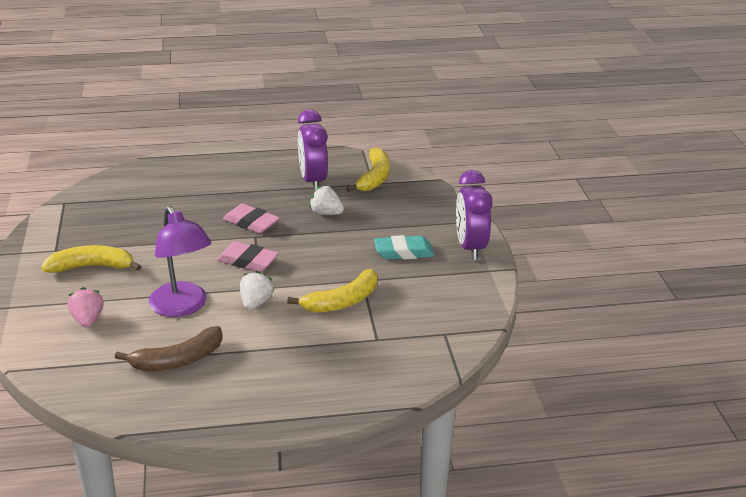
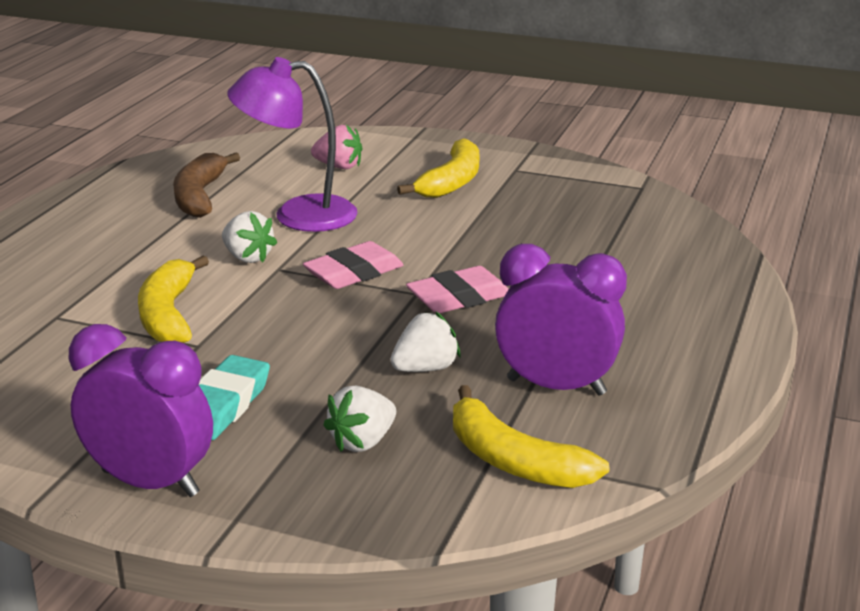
camera: 120 degrees right, 5 degrees down
none -> white strawberry [323,385,396,452]

